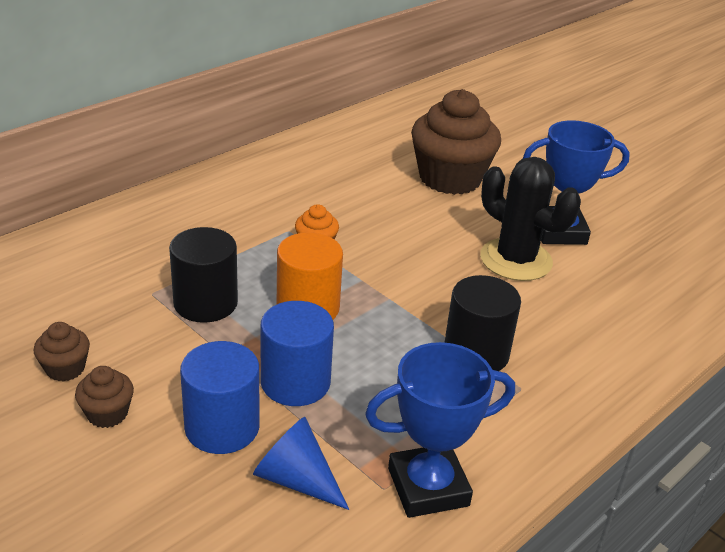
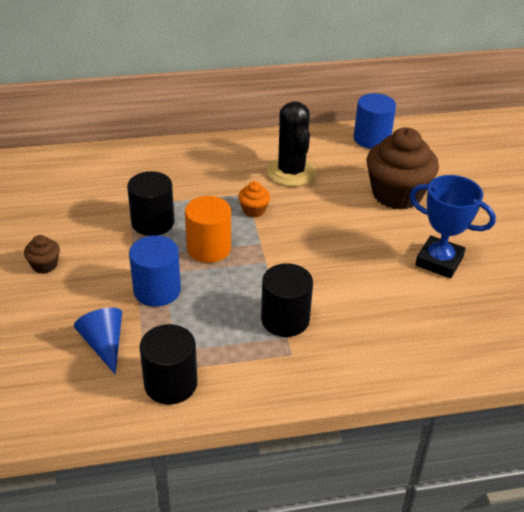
camera: 35 degrees right, 5 degrees up
brown cupcake [33,322,90,382] -> none
blue cylinder [180,341,260,454] -> blue cylinder moved to [354,93,396,149]
blue trophy [365,342,515,518] -> black cylinder [140,324,197,404]
black cactus [480,157,581,281] -> black cactus moved to [267,101,317,186]

